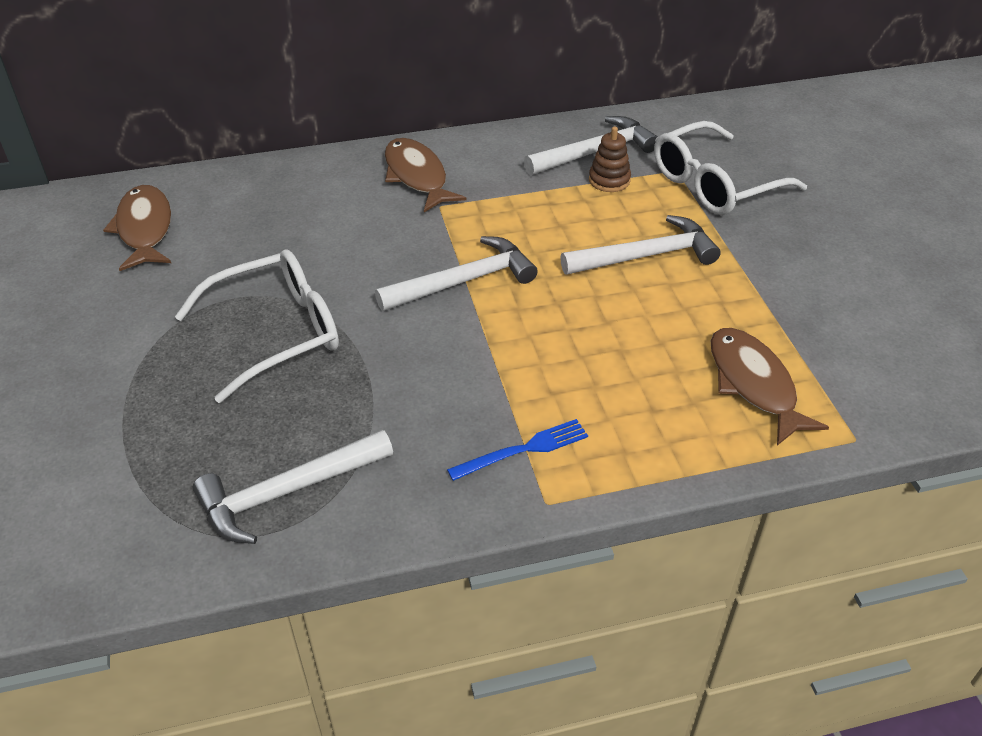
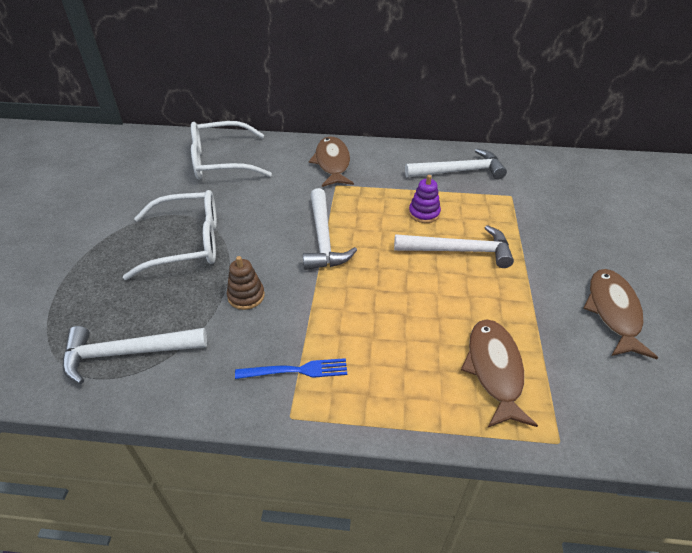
camera: 20 degrees right, 0 degrees up
brown fish [103,185,171,271] -> brown fish moved to [583,269,658,359]
white hammer [375,236,538,311] -> white hammer turned 90 degrees clockwise [303,188,357,270]
brown stacking toy [589,126,631,192] -> brown stacking toy moved to [227,256,265,310]
white glasses [654,121,807,215] -> white glasses moved to [191,121,272,180]
none -> purple stacking toy [409,175,441,223]

